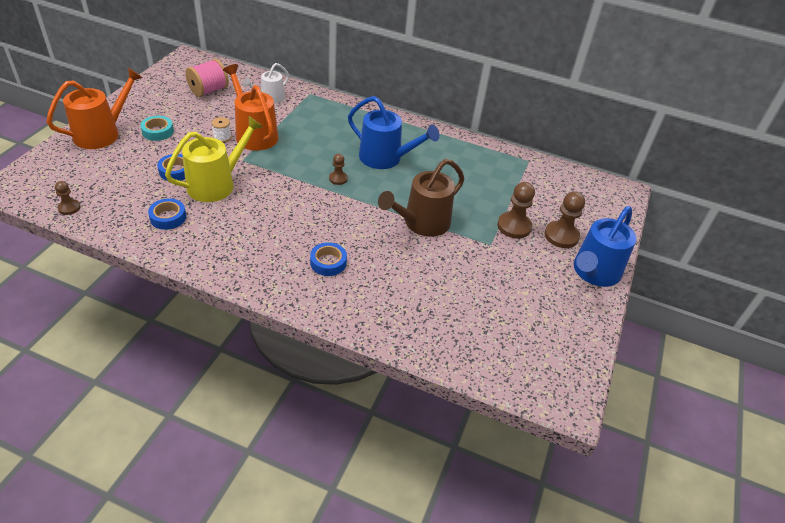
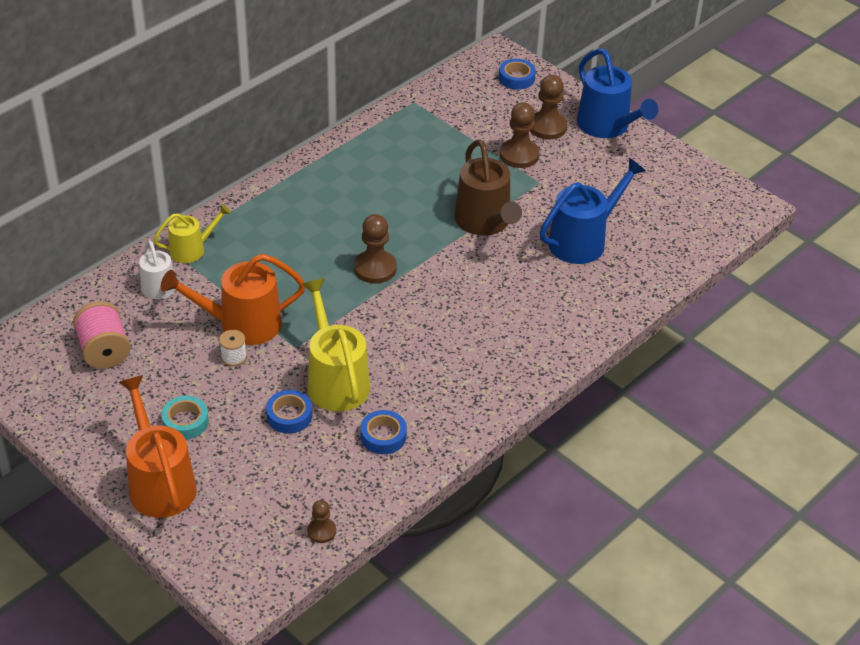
camera: 65 degrees left, 0 degrees up
blue tape [310,242,347,276] -> blue tape moved to [499,59,536,90]
brown pawn [329,154,348,185] -> brown pawn [354,214,397,284], size x1.75
blue watering can [348,96,439,169] -> blue watering can moved to [540,158,646,264]
none -> yellow watering can [154,204,231,263]

